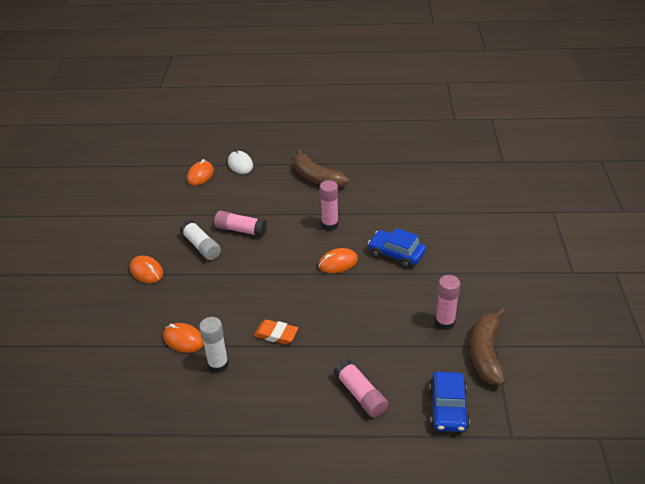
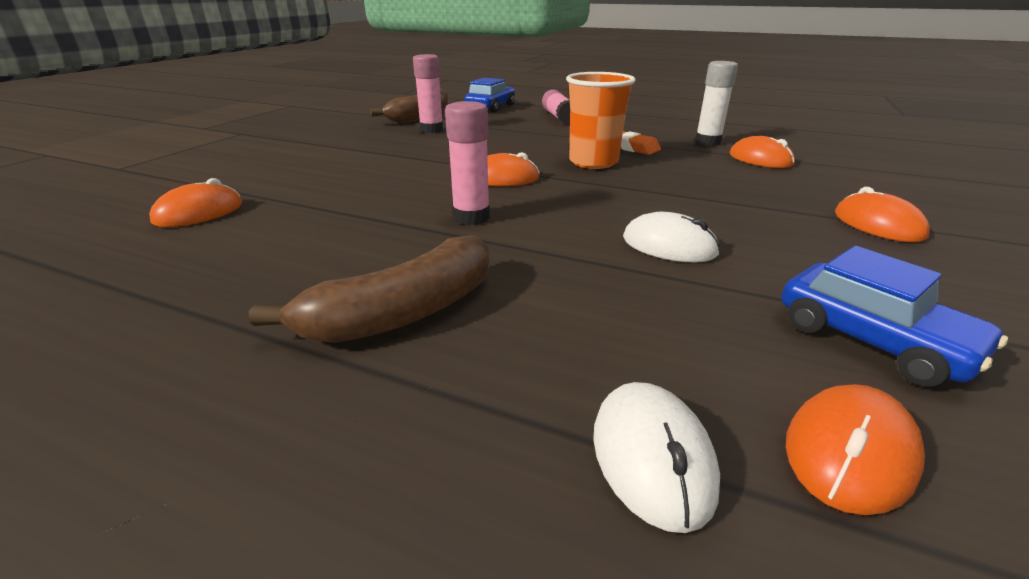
camera: 160 degrees left, 10 degrees down
white glue stick [179,219,221,260] -> none
pink glue stick [214,210,267,237] -> white mouse [623,212,720,263]
brown banana [294,149,349,188] -> brown banana turned 75 degrees clockwise [249,235,490,343]
blue car [368,228,426,268] -> blue car moved to [782,246,1008,387]
none -> orange mouse [149,178,242,227]
none -> orange cup [566,72,636,169]

